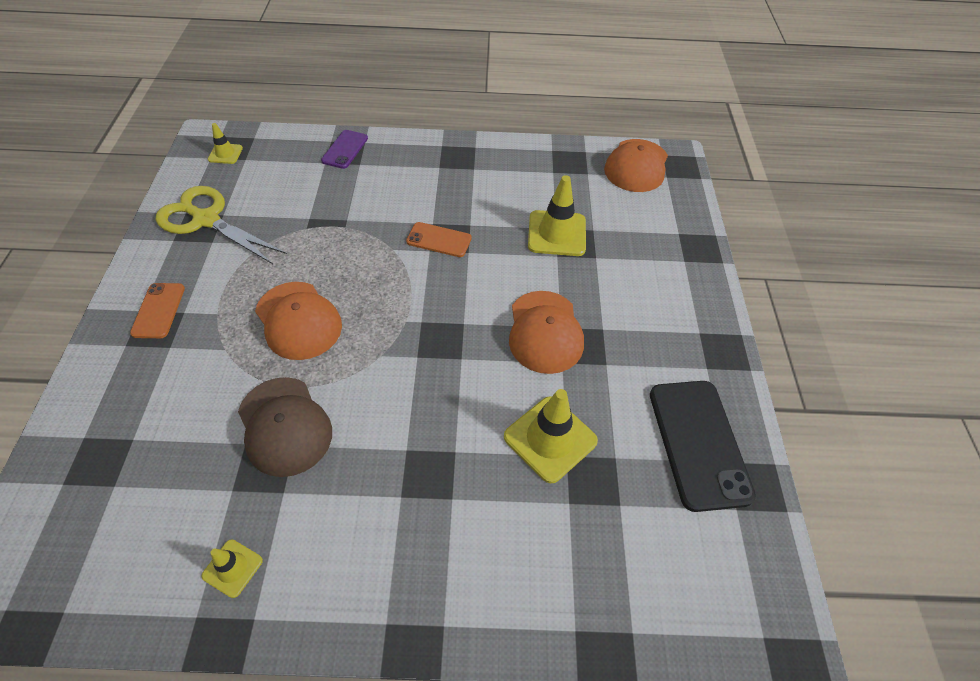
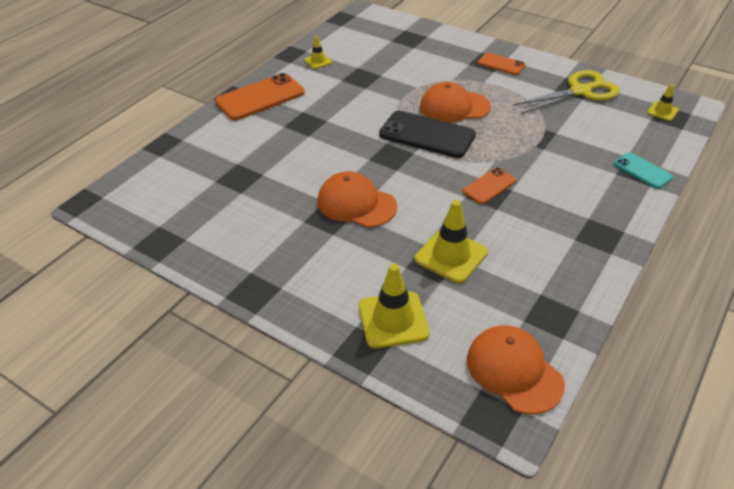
camera: 125 degrees right, 10 degrees down
brown cap [238,377,332,477] -> none
purple phone [321,130,368,169] -> turquoise phone [614,152,673,189]
yellow traffic cone [504,389,598,483] -> yellow traffic cone moved to [359,264,430,349]
black phone [650,381,756,512] -> black phone moved to [379,111,476,158]
none -> orange phone [215,73,305,120]

